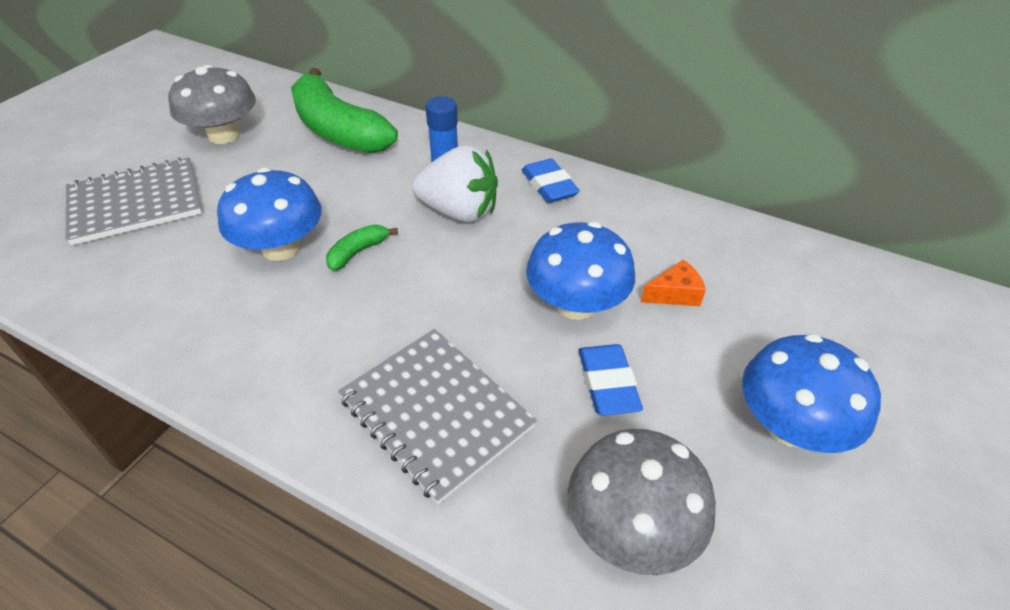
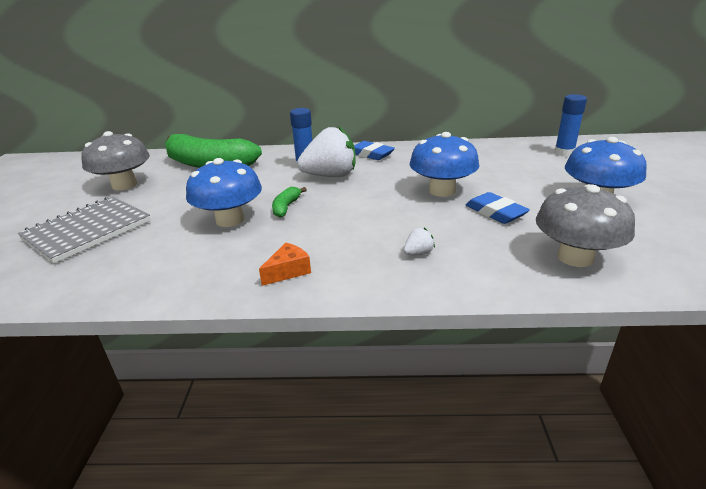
camera: 25 degrees left, 15 degrees down
grey notebook [338,329,537,504] -> white strawberry [403,228,435,255]
orange cheese [641,259,706,306] -> orange cheese moved to [259,242,311,286]
none -> blue glue stick [554,94,587,156]

